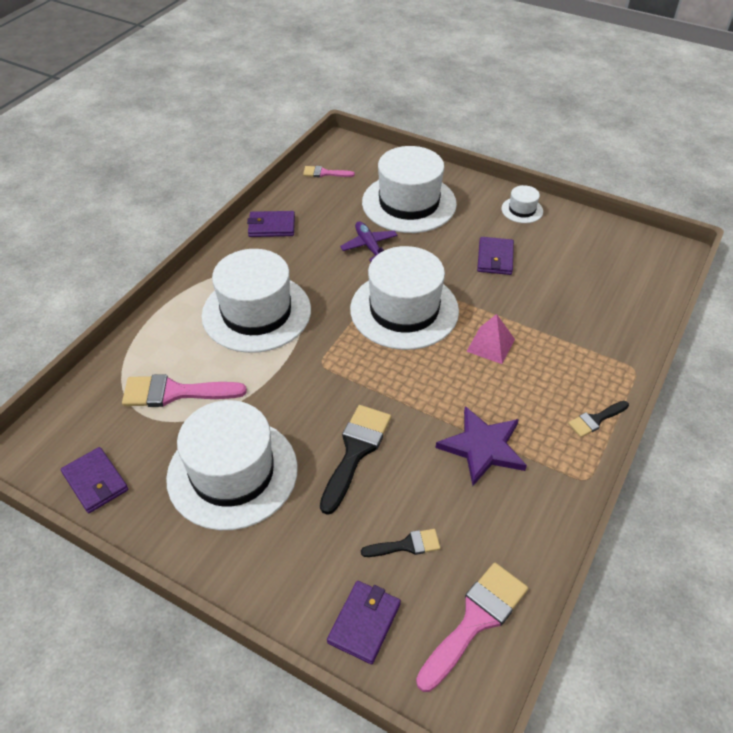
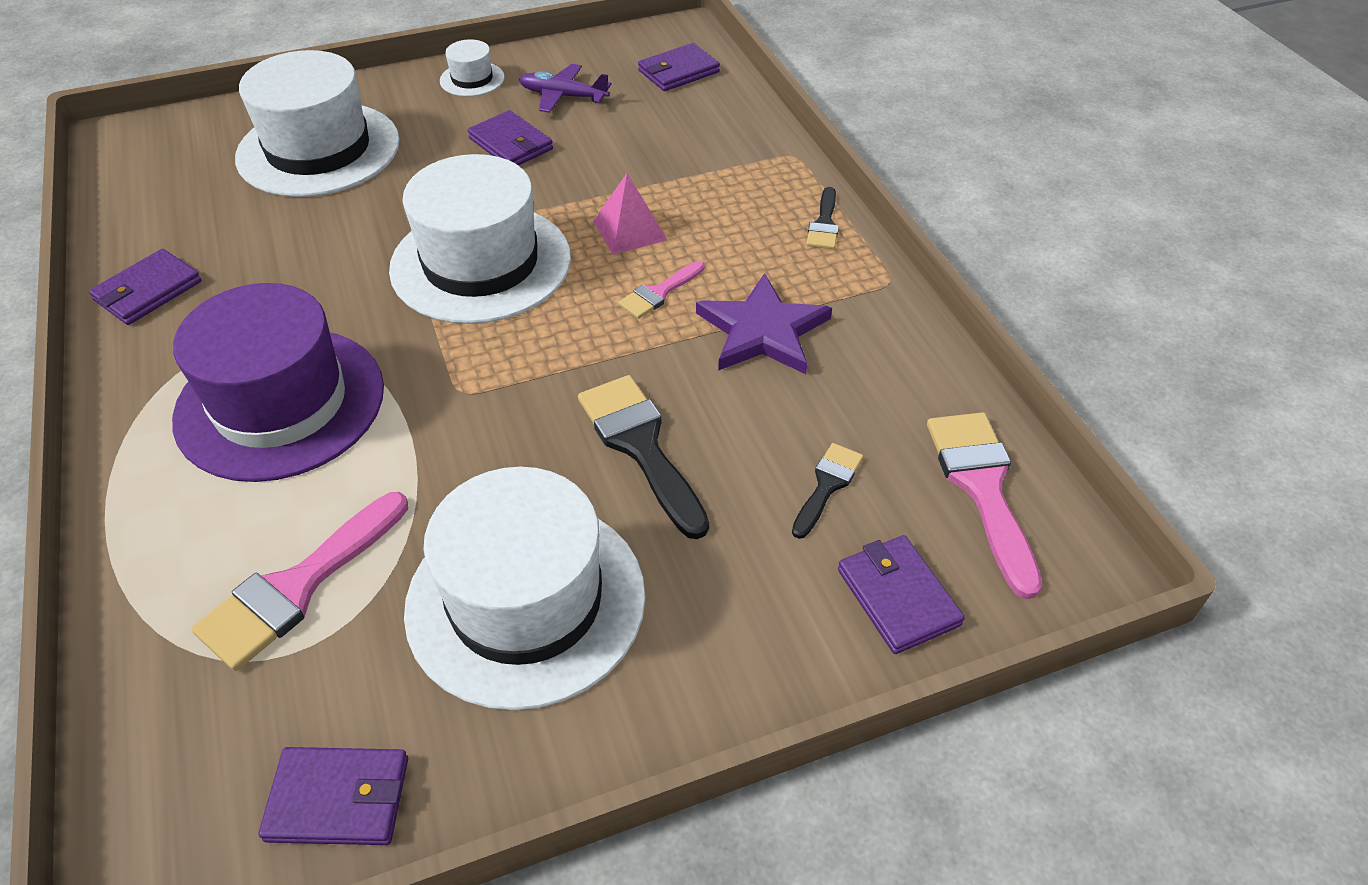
camera: 50 degrees left, 0 degrees up
white hat [201,249,311,353] -> purple hat [172,283,384,482]
pink brush [303,166,355,178] -> pink brush moved to [618,261,705,319]
purple plane [340,221,398,262] -> purple plane moved to [519,64,611,113]
none -> purple wallet [638,43,720,91]

